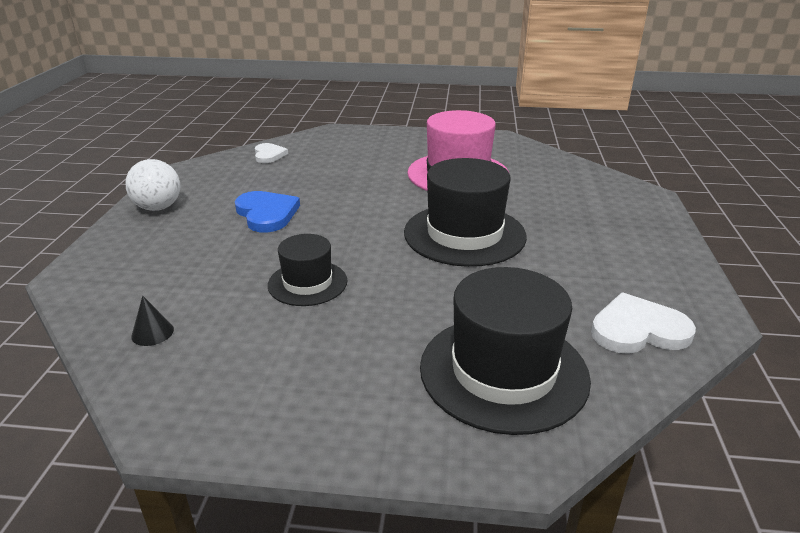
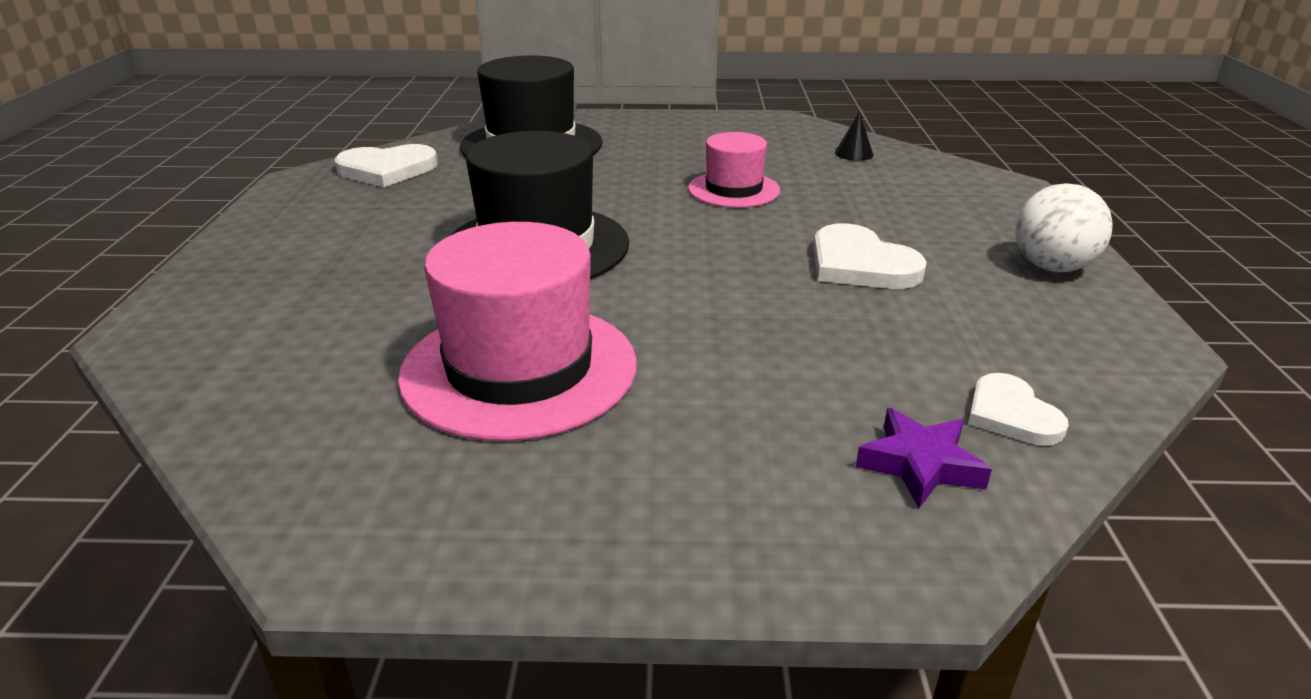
camera: 175 degrees right, 0 degrees up
blue heart [235,191,300,233] -> white heart [813,223,927,289]
black hat [268,234,347,306] -> pink hat [688,132,780,208]
none -> purple star [856,408,992,508]

